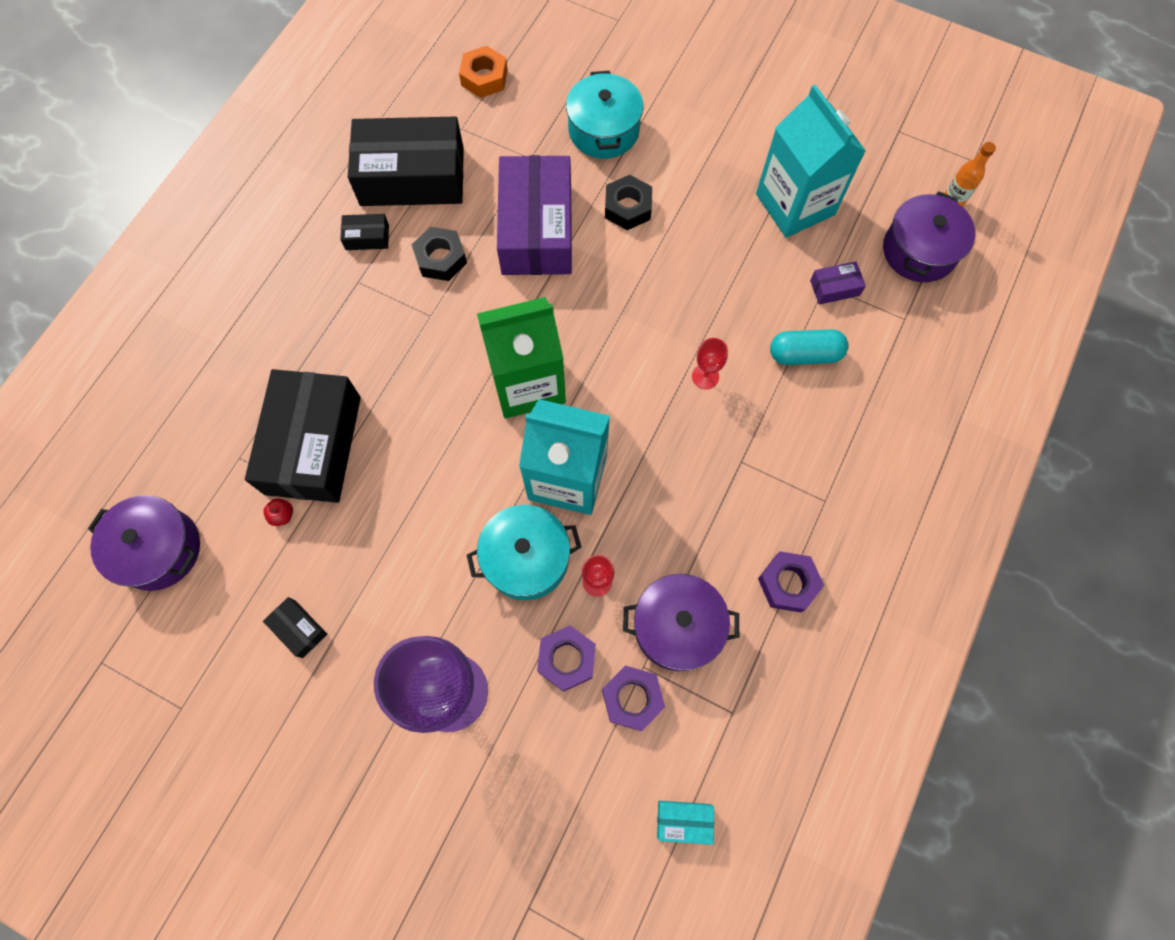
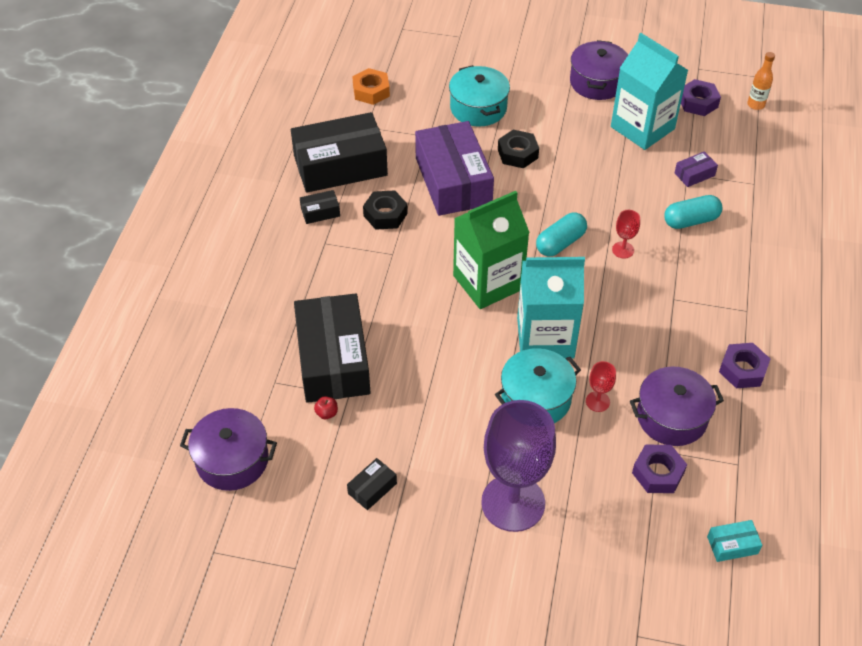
camera: 15 degrees left, 20 degrees down
black box [263,597,327,658] -> black box turned 75 degrees counterclockwise [347,458,397,510]
purple nut [537,625,596,692] -> purple nut moved to [681,79,721,116]
purple pot [883,191,976,282] -> purple pot moved to [570,40,628,100]
none -> turquoise capsule [536,212,587,257]

